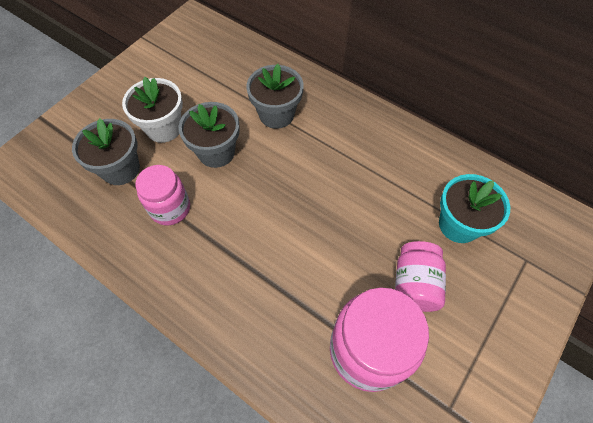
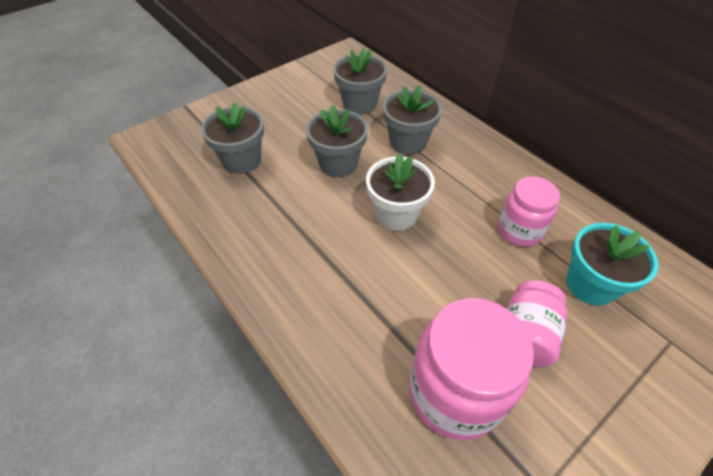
camera: 15 degrees right, 10 degrees down
white flower pot [122,77,183,143] -> white flower pot moved to [366,153,435,231]
pink jar [135,165,190,225] -> pink jar moved to [498,176,560,247]
none -> grey flower pot [333,48,387,115]

